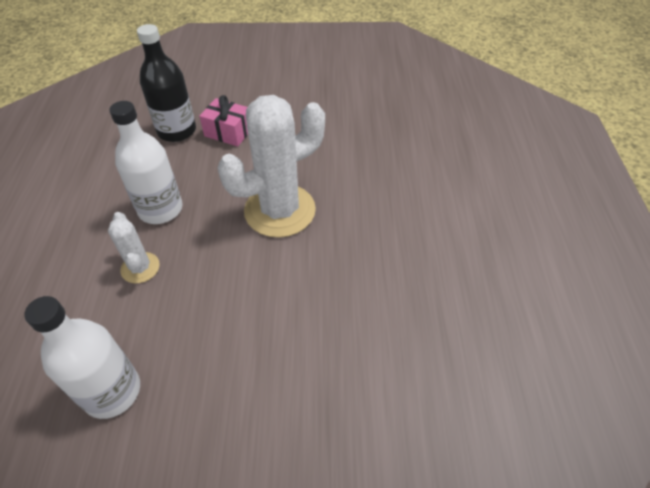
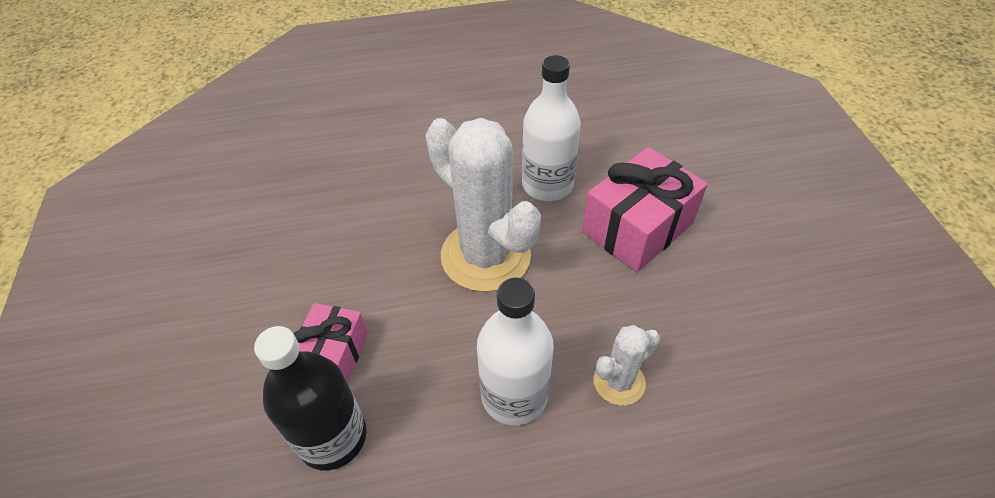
camera: 100 degrees left, 0 degrees up
white bottle [24,296,140,419] -> white bottle moved to [522,55,581,201]
none -> pink gift [582,147,708,272]

